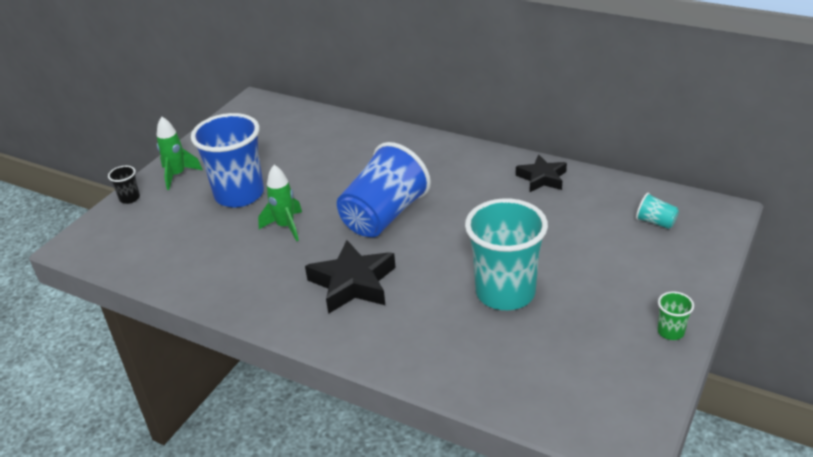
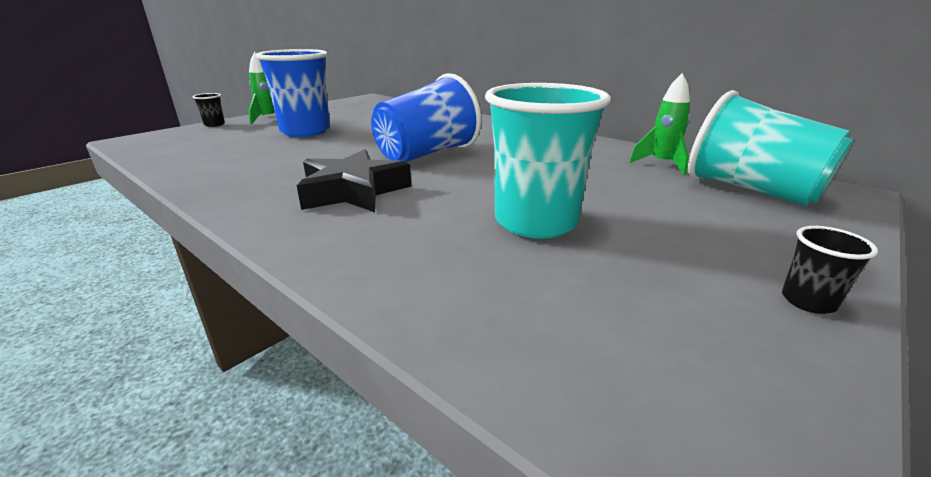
camera: 10 degrees right, 10 degrees down
green rocket [258,165,302,241] -> green rocket moved to [629,73,690,175]
black star [516,155,567,192] -> none
turquoise cup [636,192,679,229] -> turquoise cup [688,90,854,206], size x2.42
green cup [657,291,694,340] -> black cup [782,226,878,314]

